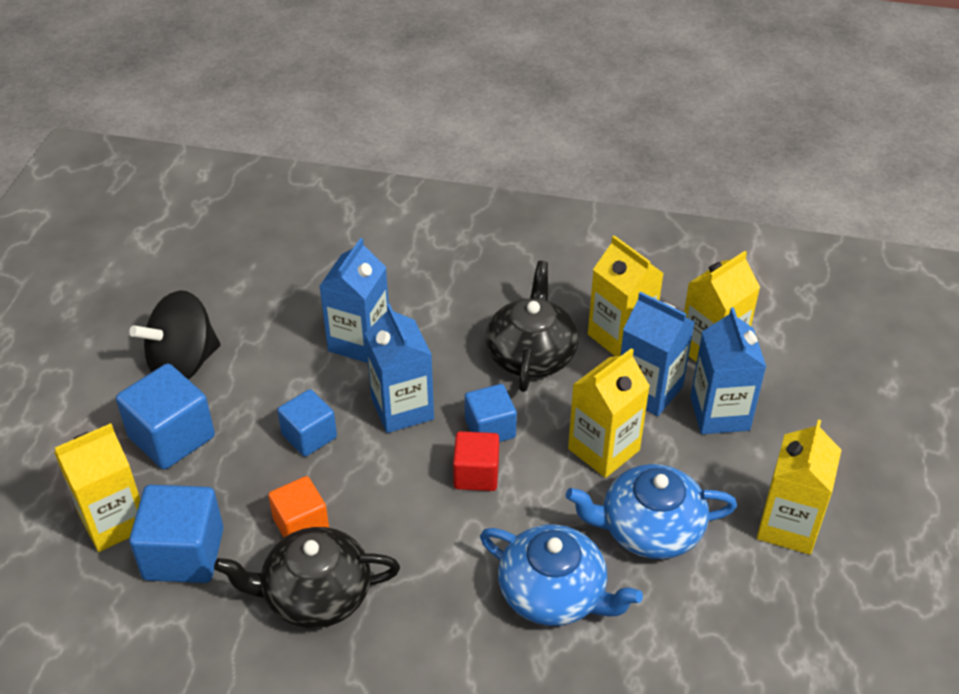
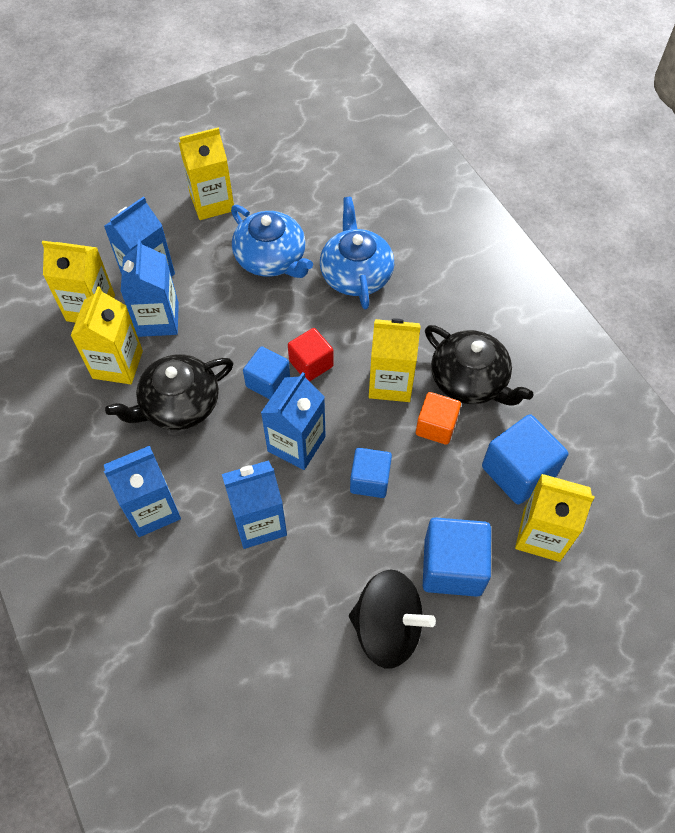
camera: 130 degrees left, 15 degrees up
yellow carton [568,348,650,478] -> yellow carton moved to [369,319,421,402]
none -> blue carton [104,446,181,537]

